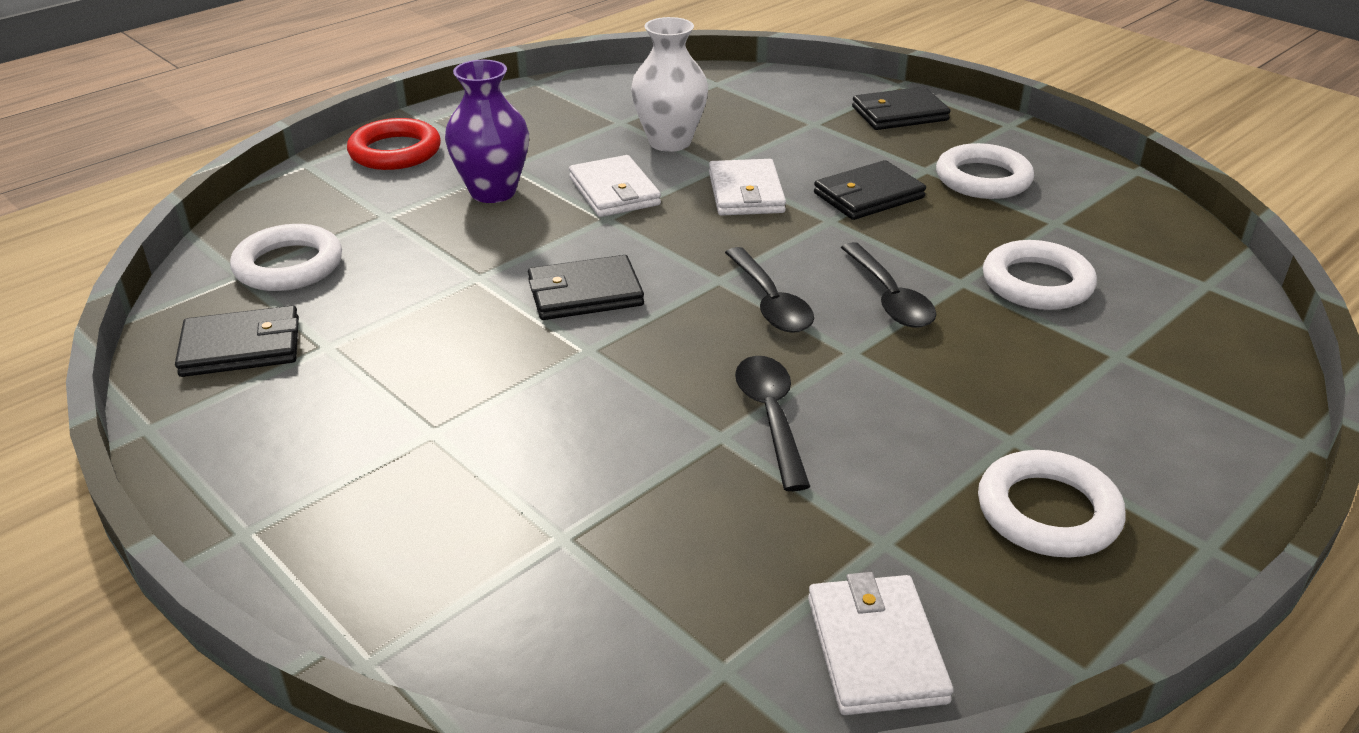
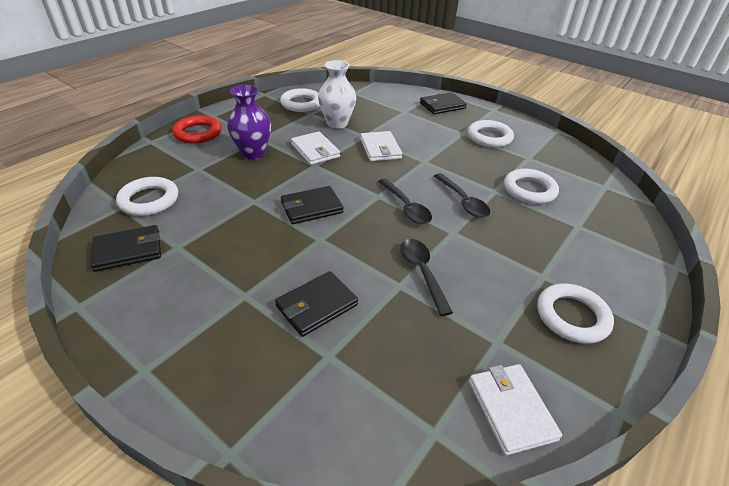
camera: 10 degrees left, 5 degrees up
black wallet [814,160,926,220] -> black wallet moved to [275,271,358,337]
none -> white ring [280,88,320,112]

